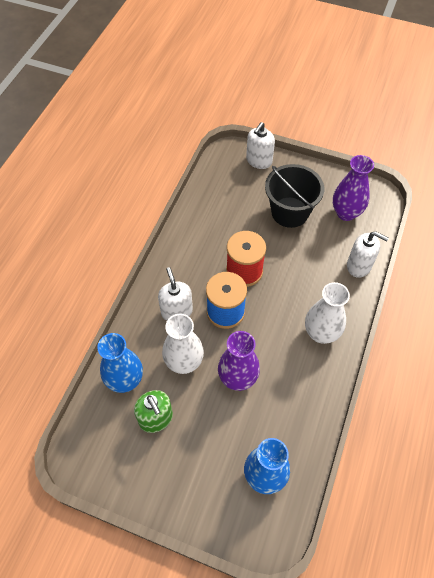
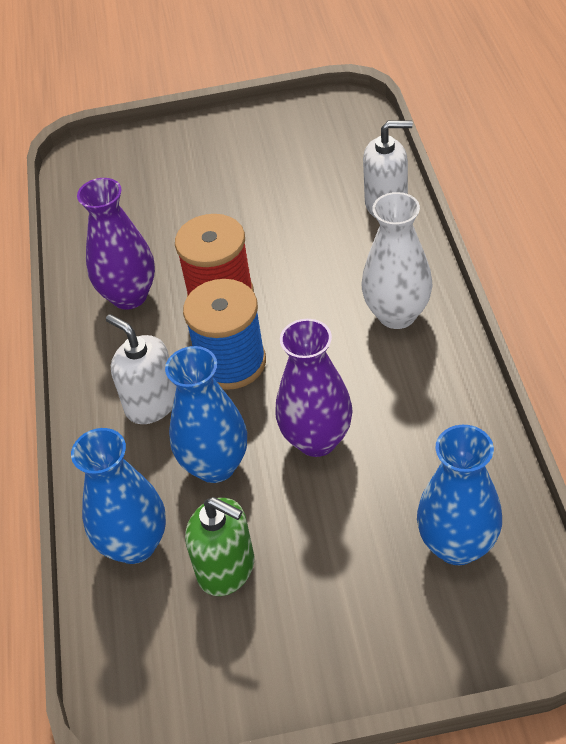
camera: 25 degrees left, 10 degrees down
white vase [162,314,204,374] -> blue vase [165,346,247,483]
white soap dispenser [246,122,275,169] -> none
black bucket [265,164,324,228] -> none
purple vase [333,155,374,221] -> purple vase moved to [77,178,155,310]

